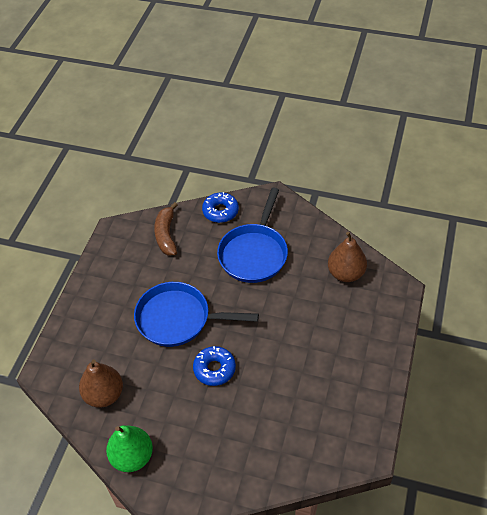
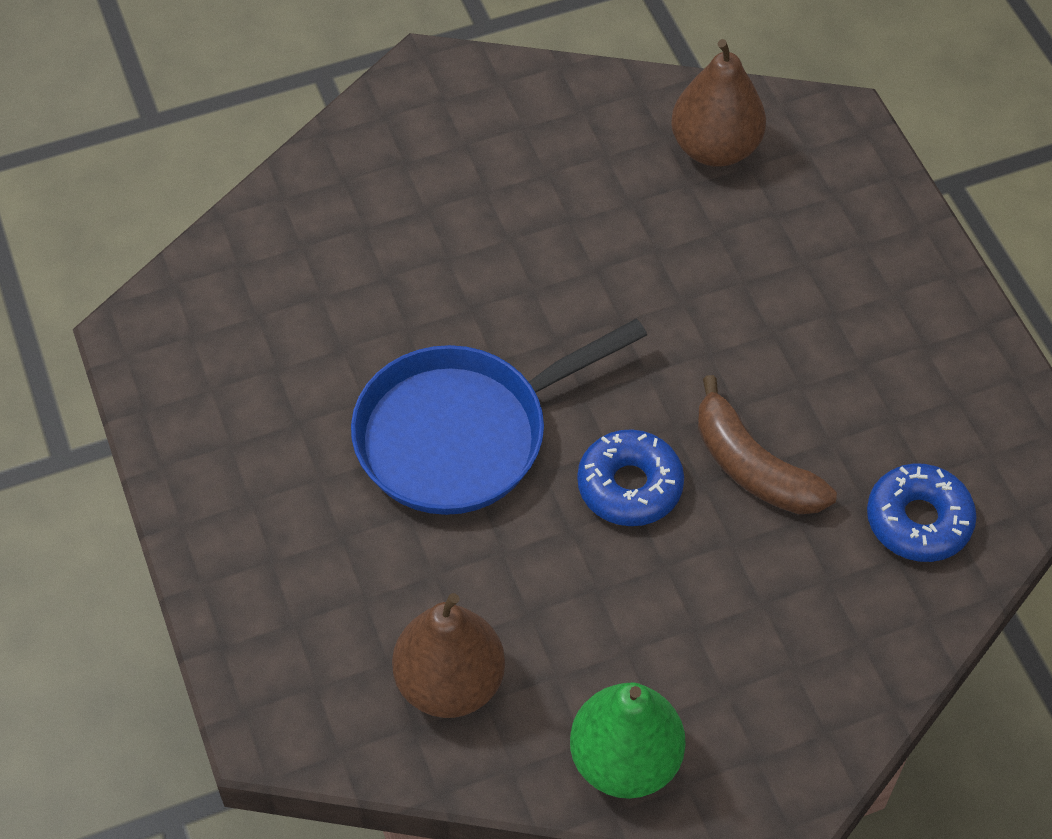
camera: 40 degrees left, 5 degrees up
brown banana [154,202,177,255] -> brown banana moved to [698,375,837,514]
blue donut [202,192,239,223] -> blue donut moved to [867,463,977,562]
blue pan [217,188,288,283] -> none

